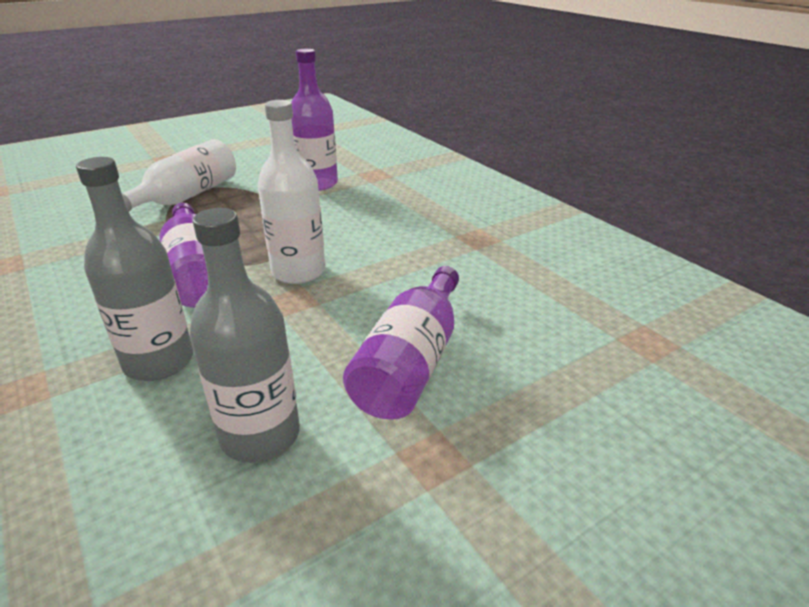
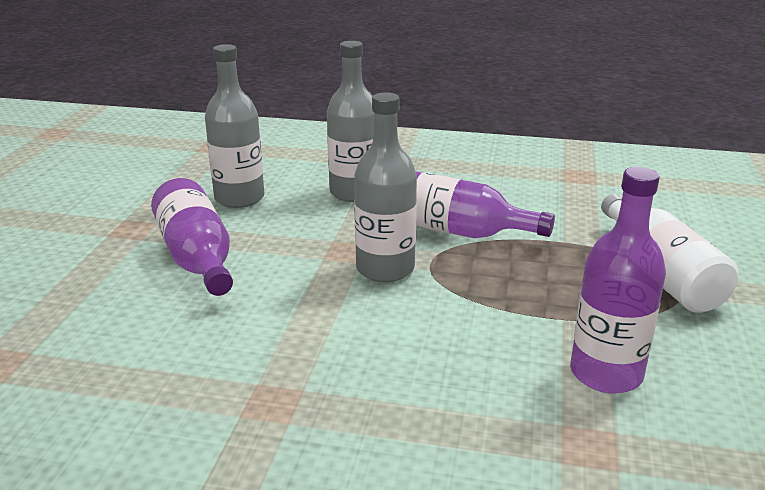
camera: 135 degrees right, 5 degrees down
white bottle [258,100,326,284] -> grey bottle [354,92,417,282]

